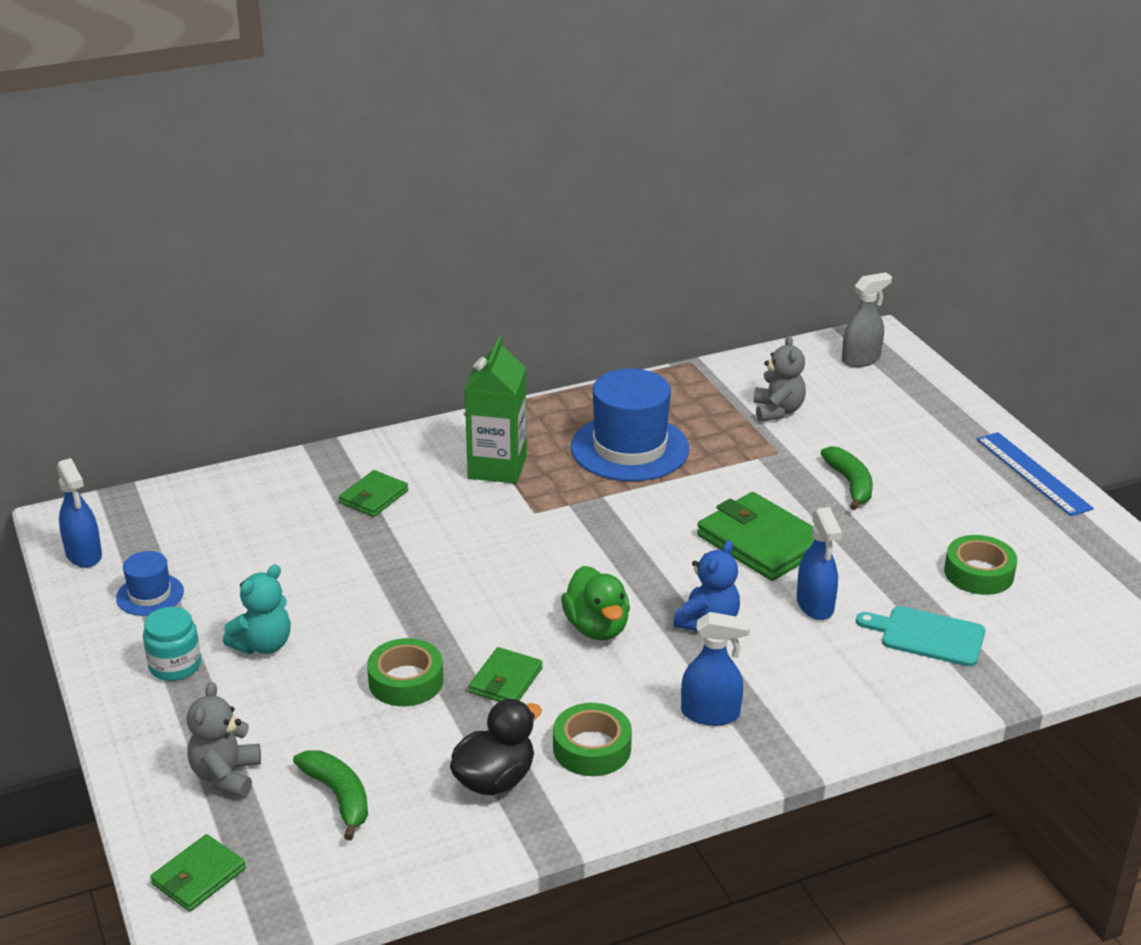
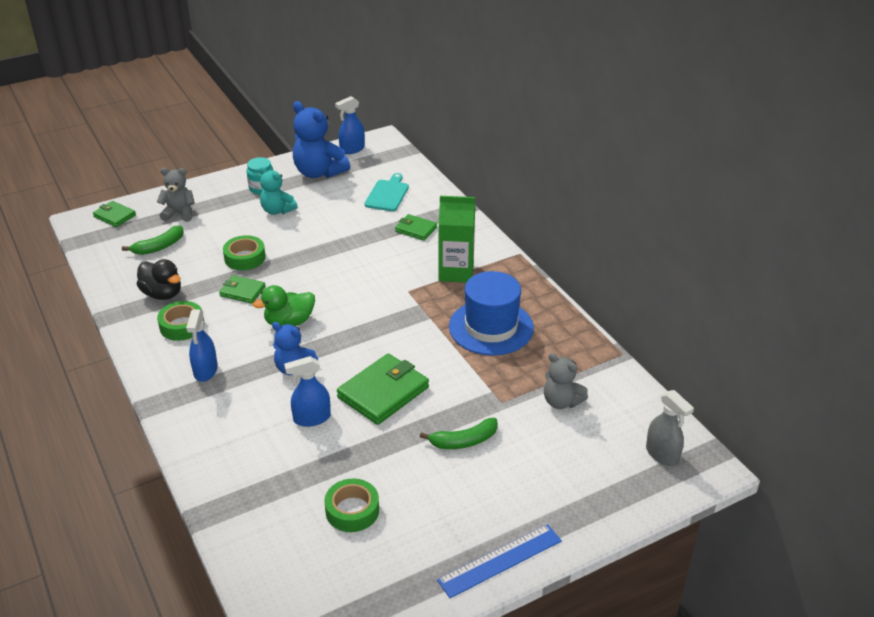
camera: 85 degrees right, 5 degrees up
blue hat [116,551,184,616] -> blue teddy bear [293,101,350,178]
grey teddy bear [753,335,806,422] -> grey teddy bear turned 45 degrees clockwise [544,353,588,409]
turquoise cutting board [856,606,985,667] -> turquoise cutting board moved to [364,173,409,211]

